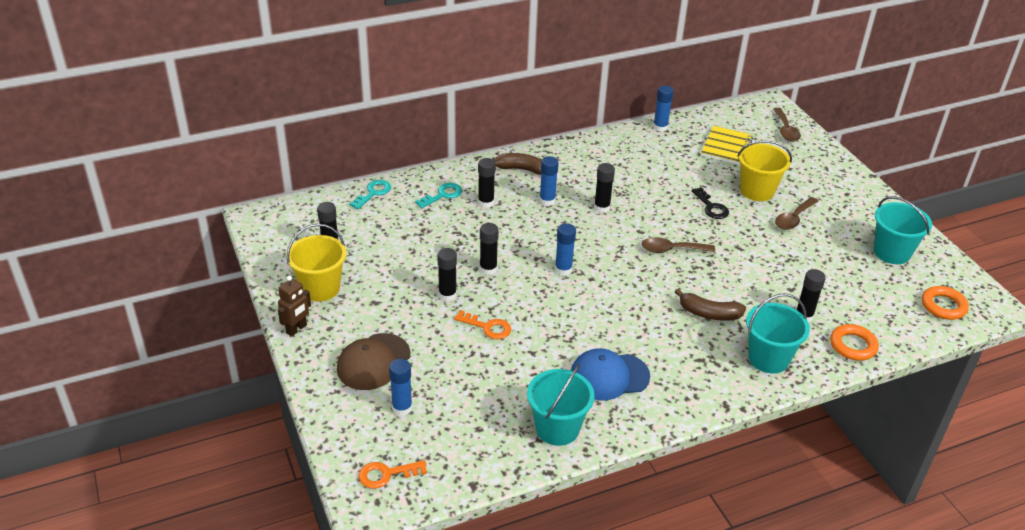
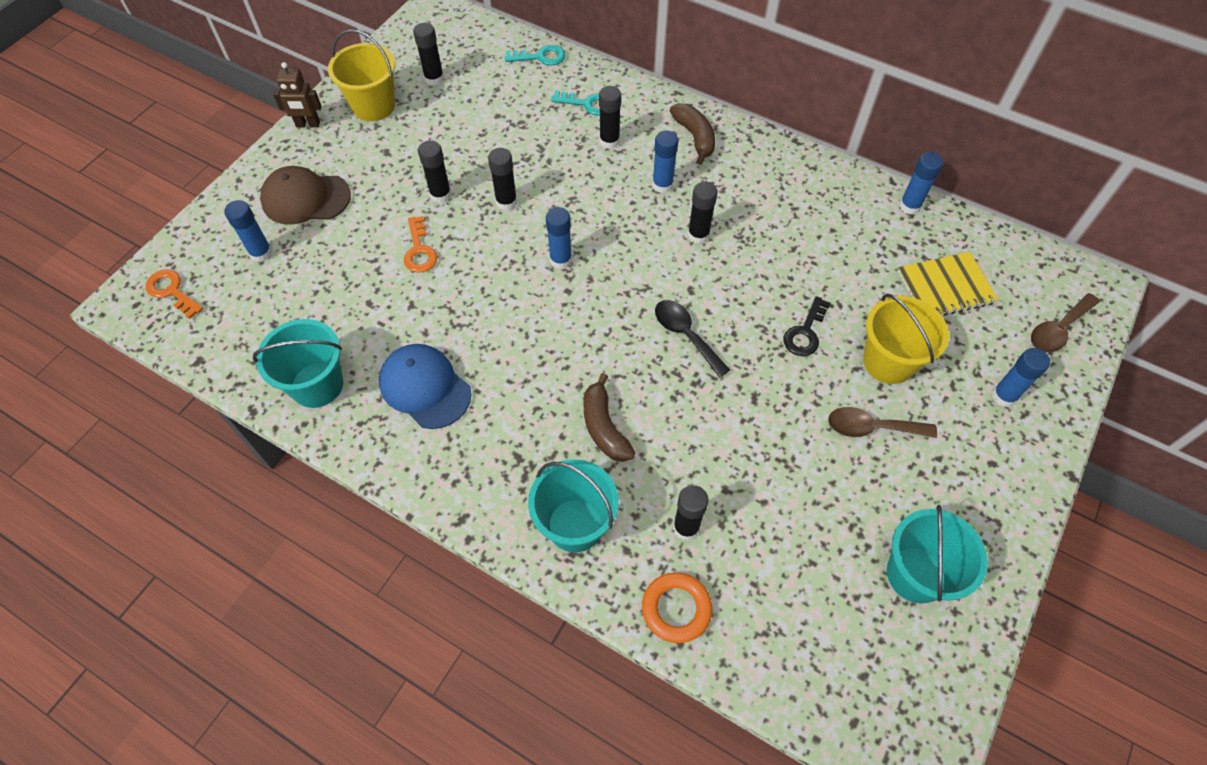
camera: 55 degrees right, 20 degrees up
brown spoon [642,237,715,253] -> black spoon [655,300,730,378]
orange ring [922,286,969,320] -> none
none -> blue glue stick [992,348,1050,407]

